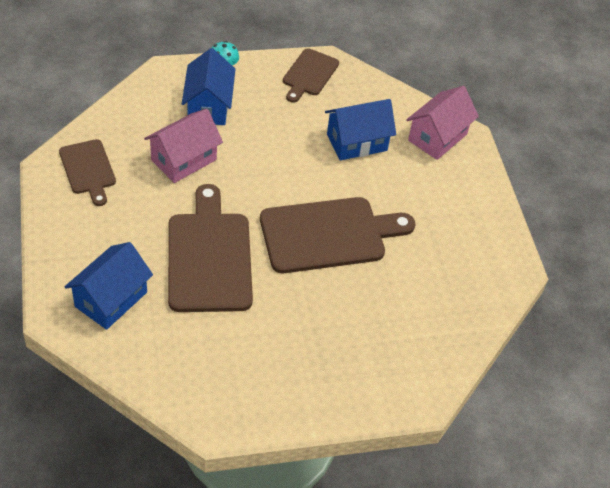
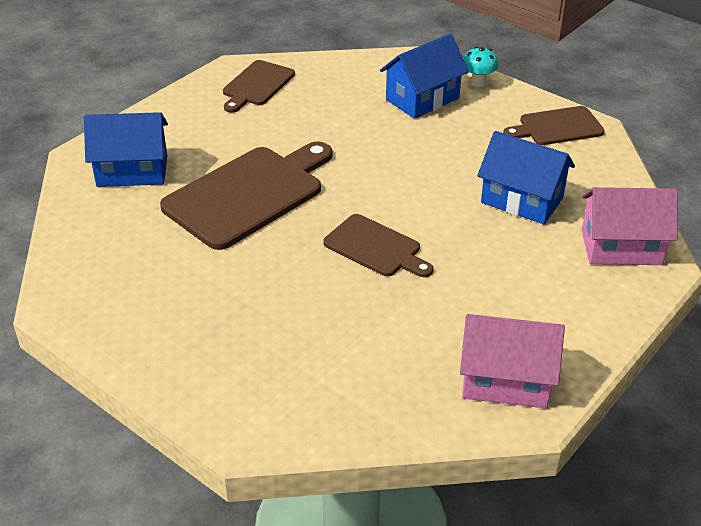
camera: 55 degrees right, 10 degrees down
pink house [144,109,223,183] -> pink house moved to [460,314,565,408]
brown cutting board [260,197,415,273] -> brown cutting board [323,214,433,277], size x0.57

